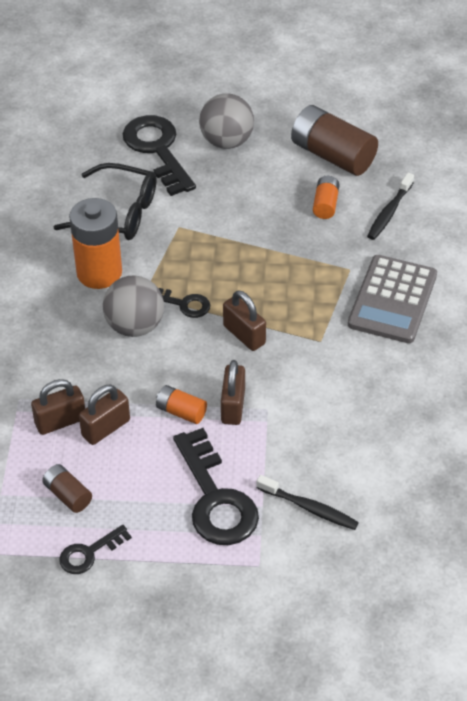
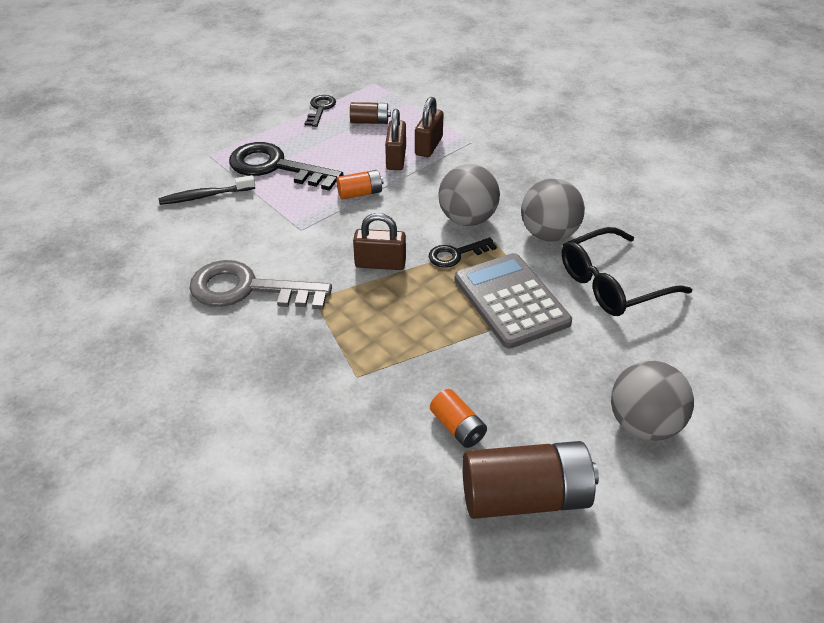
camera: 135 degrees right, 5 degrees down
orange battery [69,198,122,289] -> grey ball [521,179,585,242]
black key [123,115,196,196] -> none
brown padlock [221,360,245,425] -> none
grey calculator [348,255,437,343] -> grey calculator moved to [454,253,572,349]
black toothbrush [367,173,414,240] -> none
none -> grey key [189,260,332,310]

